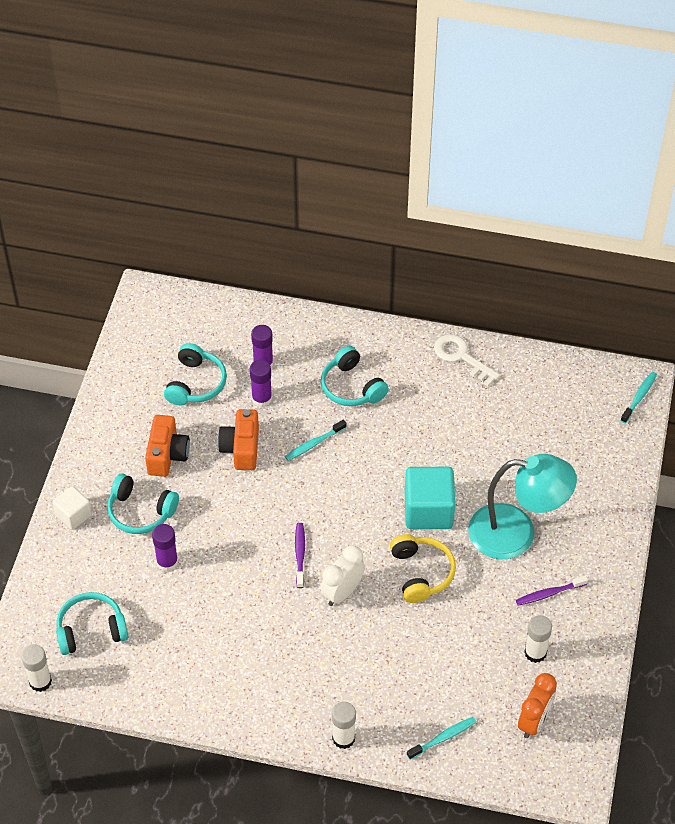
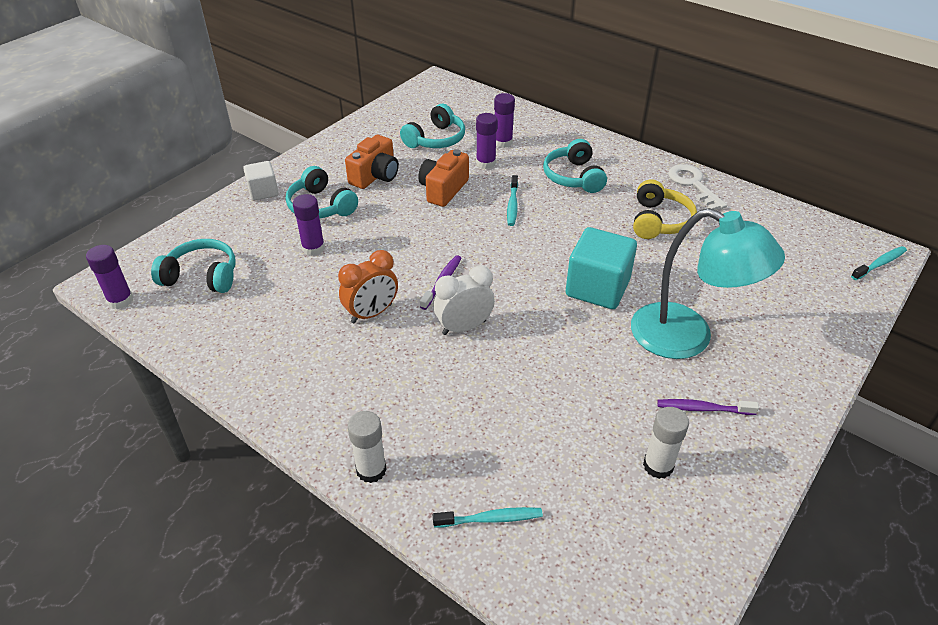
camera: 25 degrees right, 10 degrees down
white glue stick [21,644,52,692] -> purple glue stick [86,245,133,309]
turquoise toothbrush [285,420,347,461] -> turquoise toothbrush turned 75 degrees counterclockwise [507,175,518,226]
yellow headphones [390,534,456,603] -> yellow headphones moved to [633,179,697,239]
orange clock [518,673,557,738] -> orange clock moved to [338,250,398,323]

